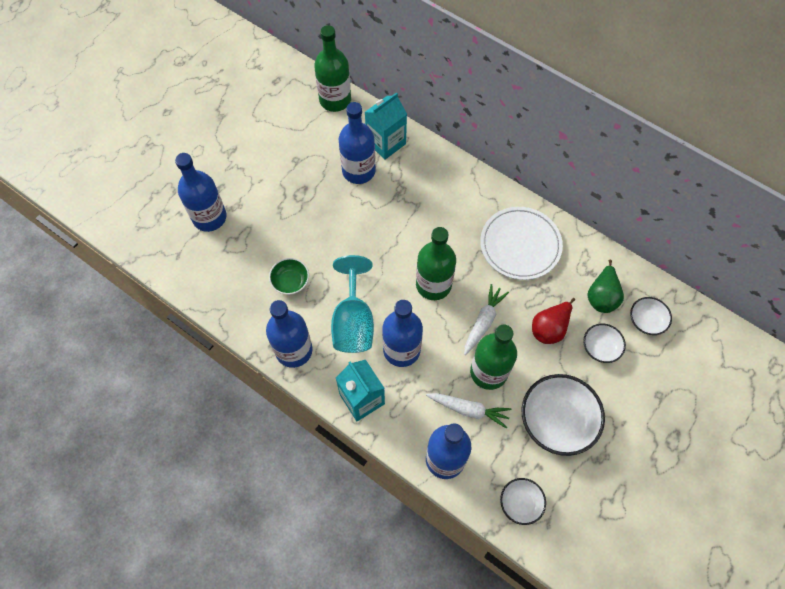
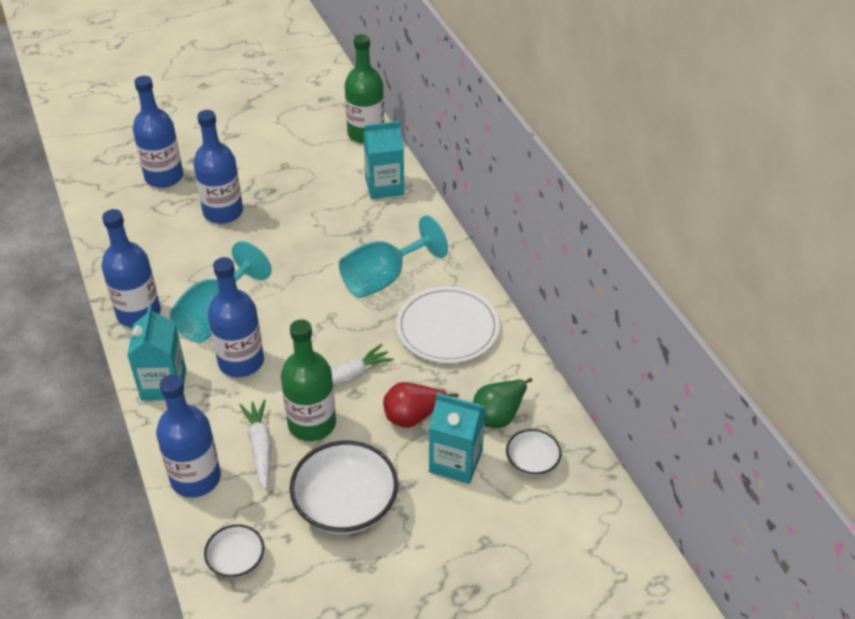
camera: 30 degrees right, 20 degrees down
green bowl [269,258,309,295] -> none
blue bottle [339,102,376,184] -> blue bottle moved to [193,110,243,224]
green bottle [416,227,456,300] -> none
white carrot [426,393,511,429] -> white carrot turned 150 degrees counterclockwise [240,399,272,489]
white bowl [583,324,626,363] -> turquoise carton [429,393,486,484]
none -> turquoise goblet [339,215,448,298]

